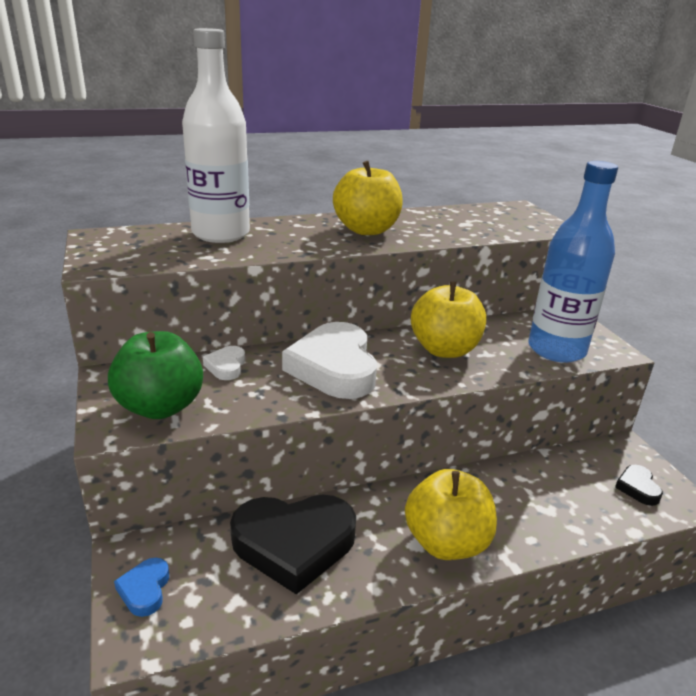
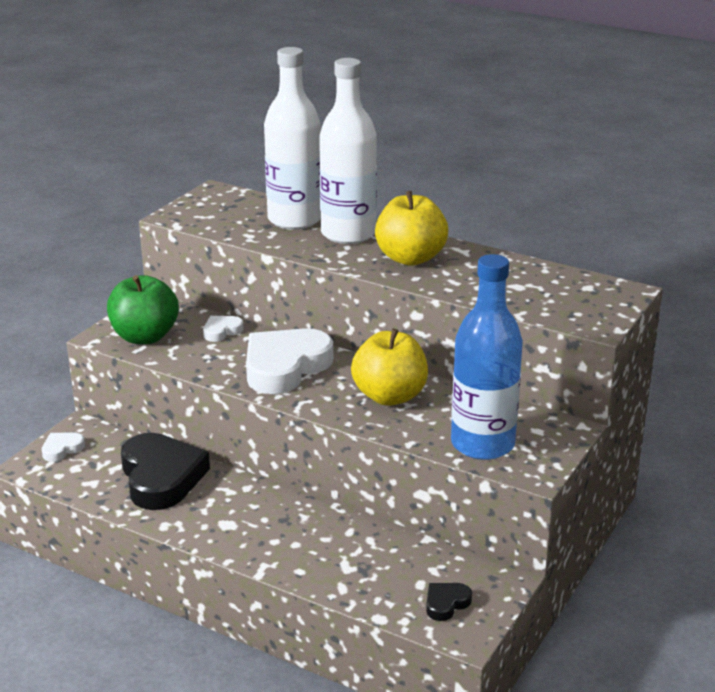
camera: 50 degrees right, 0 degrees up
blue heart [114,558,169,617] -> white heart [42,433,85,462]
black heart [230,495,356,595] -> black heart turned 150 degrees counterclockwise [121,433,210,510]
yellow apple [405,469,497,560] -> none
none -> white bottle [319,58,377,244]

